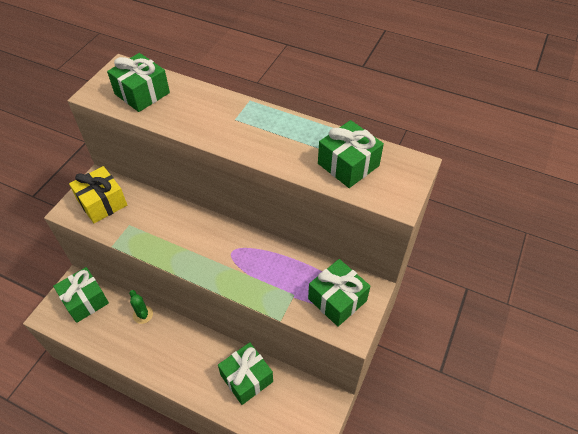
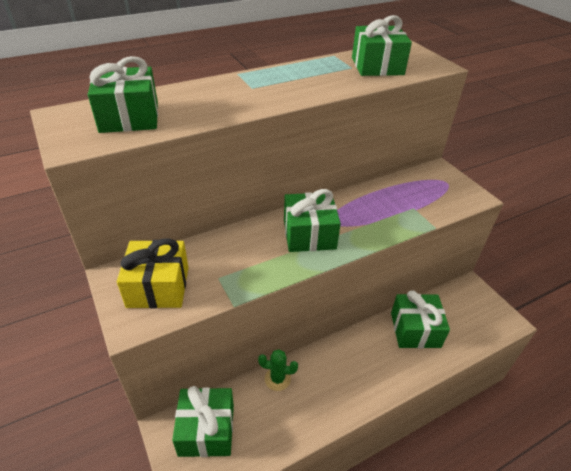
camera: 55 degrees left, 10 degrees down
green gift [308,259,371,326] -> green gift moved to [284,189,341,252]

